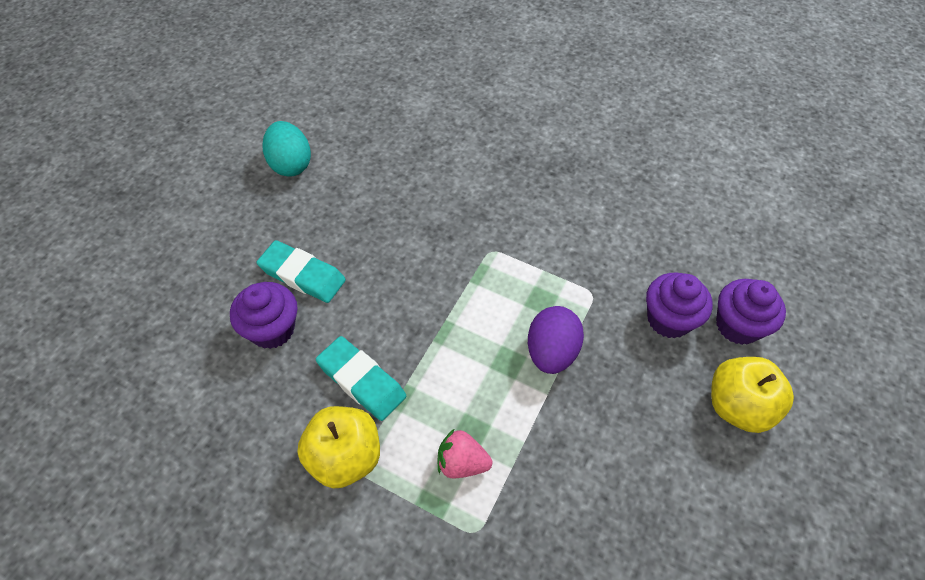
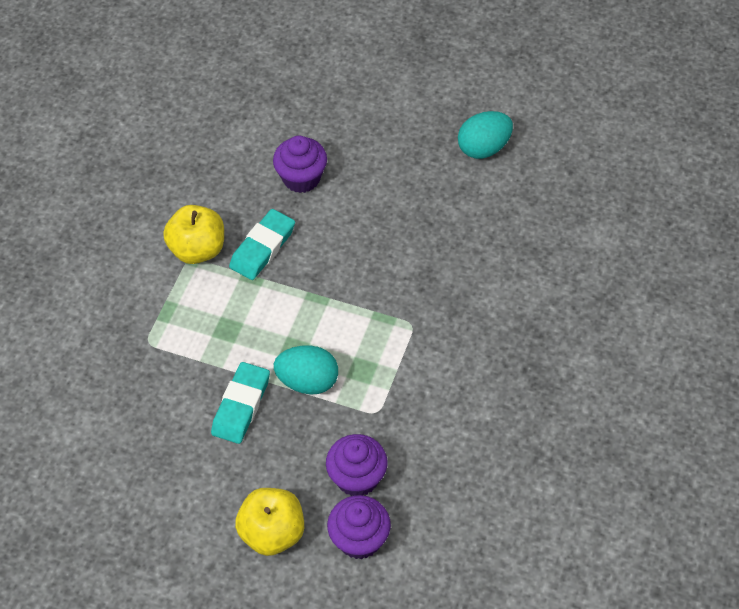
camera: 85 degrees right, 0 degrees up
turquoise eraser [257,240,346,303] -> turquoise eraser moved to [211,362,270,444]
pink strawberry [437,428,492,478] -> none
purple egg [528,306,584,374] -> turquoise egg [274,345,338,395]

